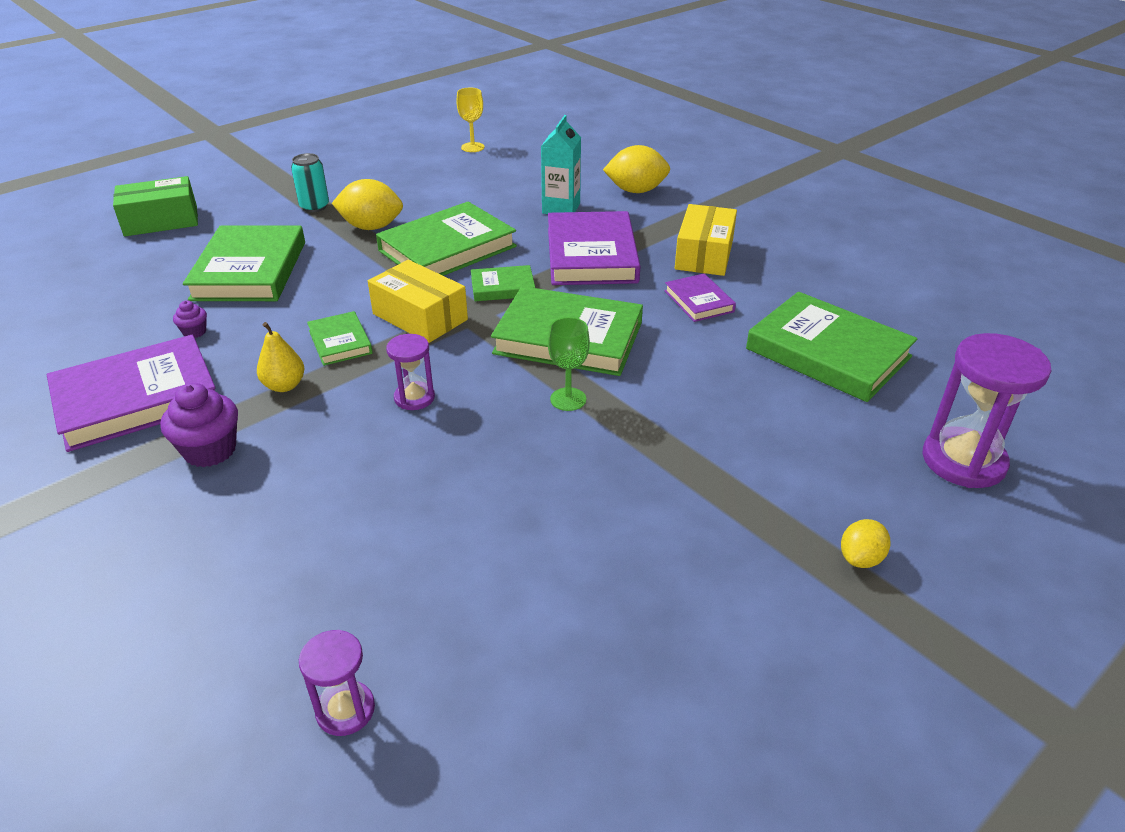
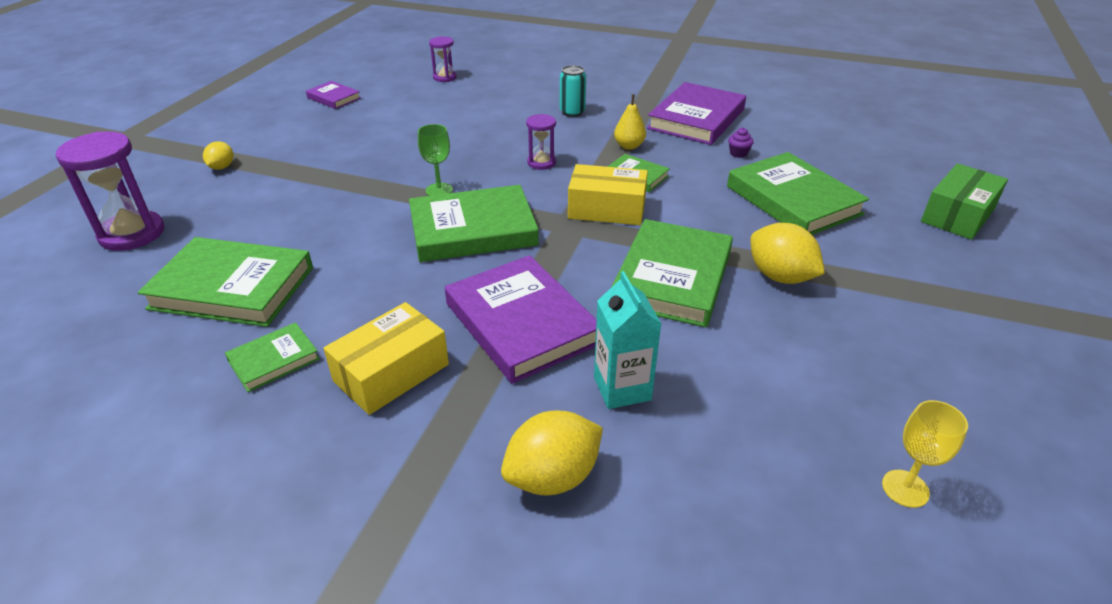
camera: 150 degrees right, 0 degrees up
purple cupcake [160,383,238,467] -> none
turquoise can [291,153,329,212] -> turquoise can moved to [560,65,586,117]
yellow lemon [332,179,403,230] -> yellow lemon turned 75 degrees clockwise [750,223,825,284]
green book [471,265,535,301] -> green book moved to [225,322,320,392]
purple book [664,274,736,322] -> purple book moved to [306,81,361,109]
yellow box [675,204,737,276] -> yellow box turned 60 degrees clockwise [323,302,449,415]

